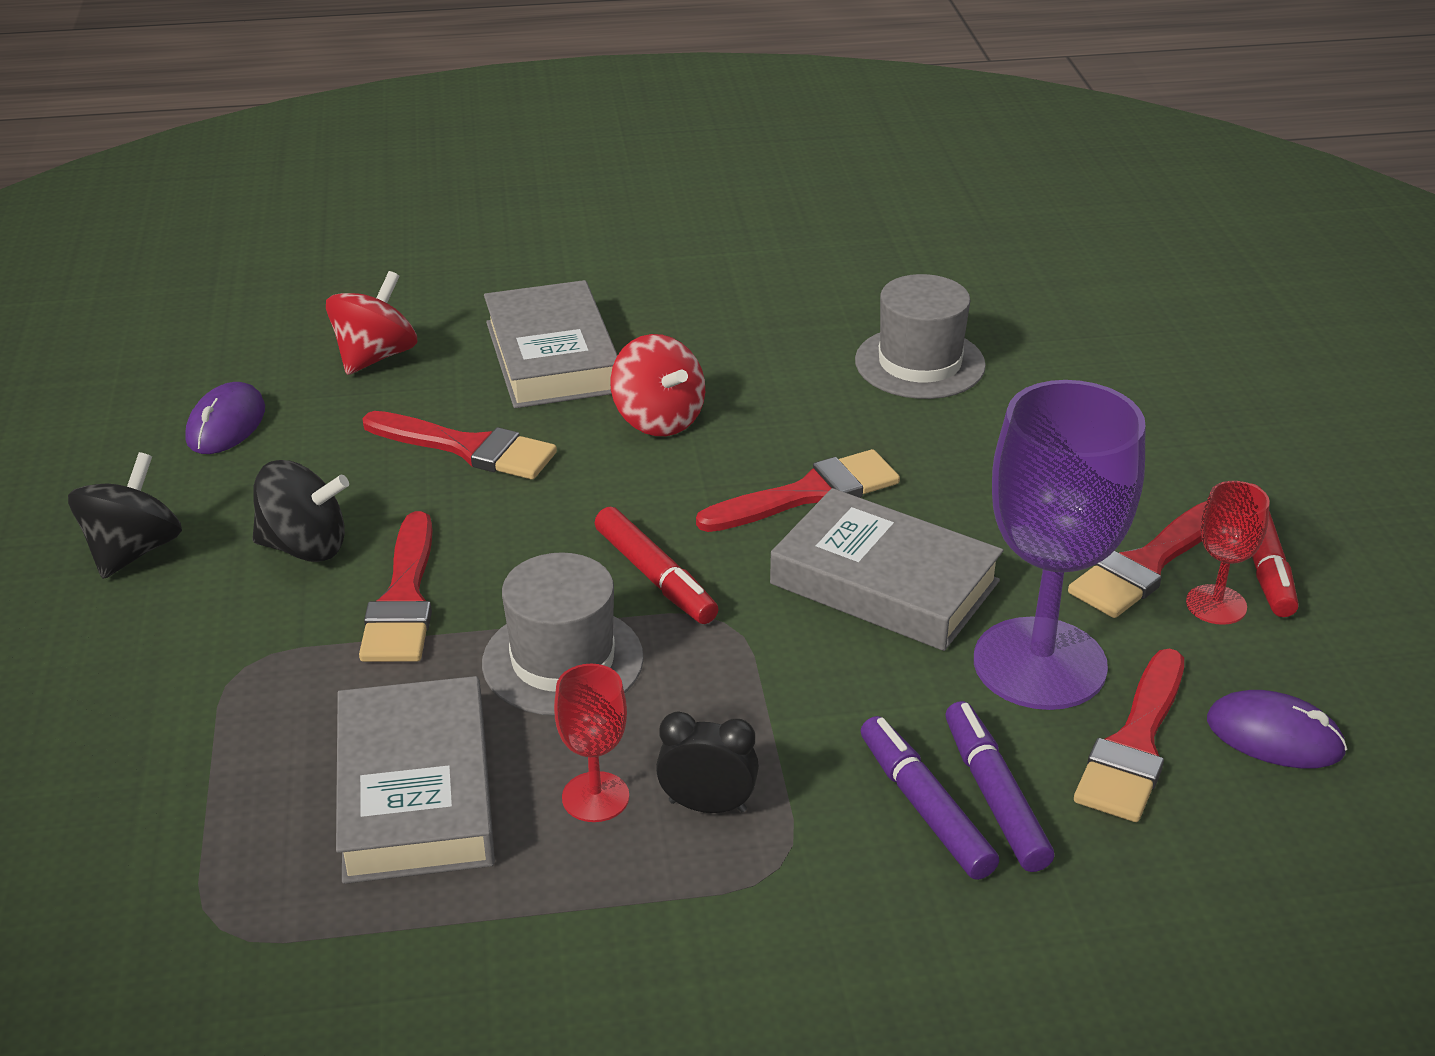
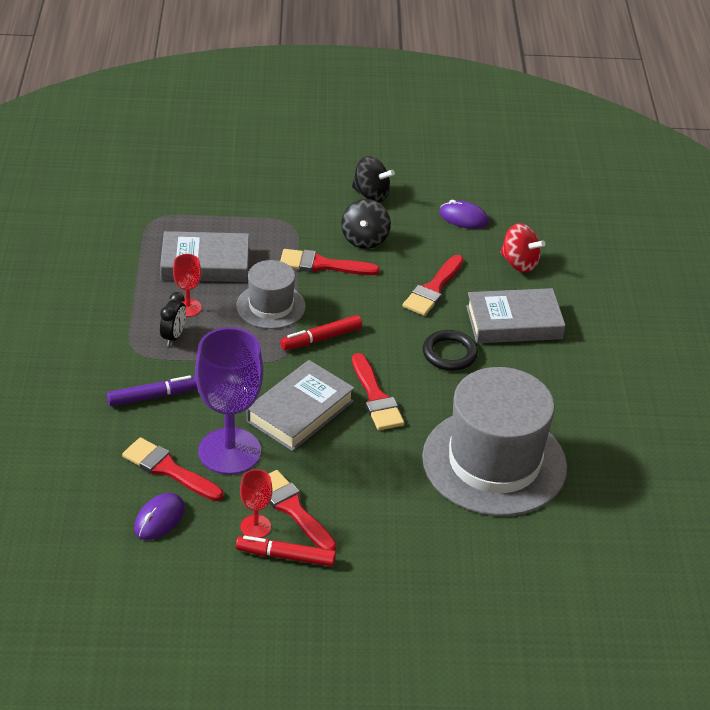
camera: 95 degrees right, 5 degrees up
red spinning top [610,334,705,436] -> black ring [423,330,478,371]
grey hat [855,274,986,399] -> grey hat [422,367,567,516], size x1.90
purple marker [945,701,1054,872] -> none

